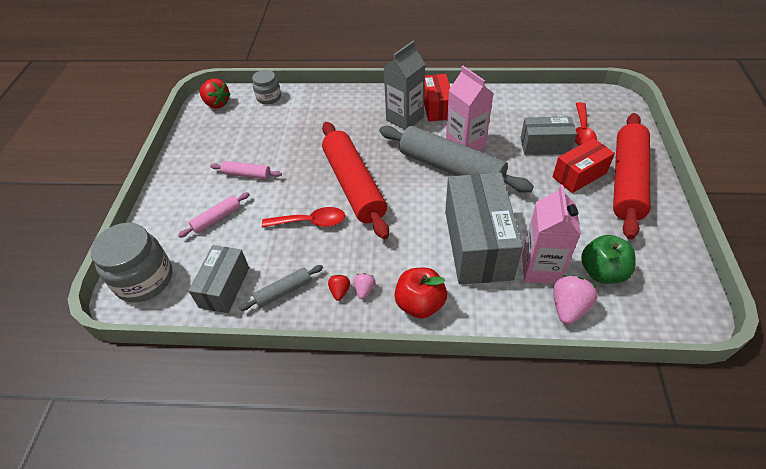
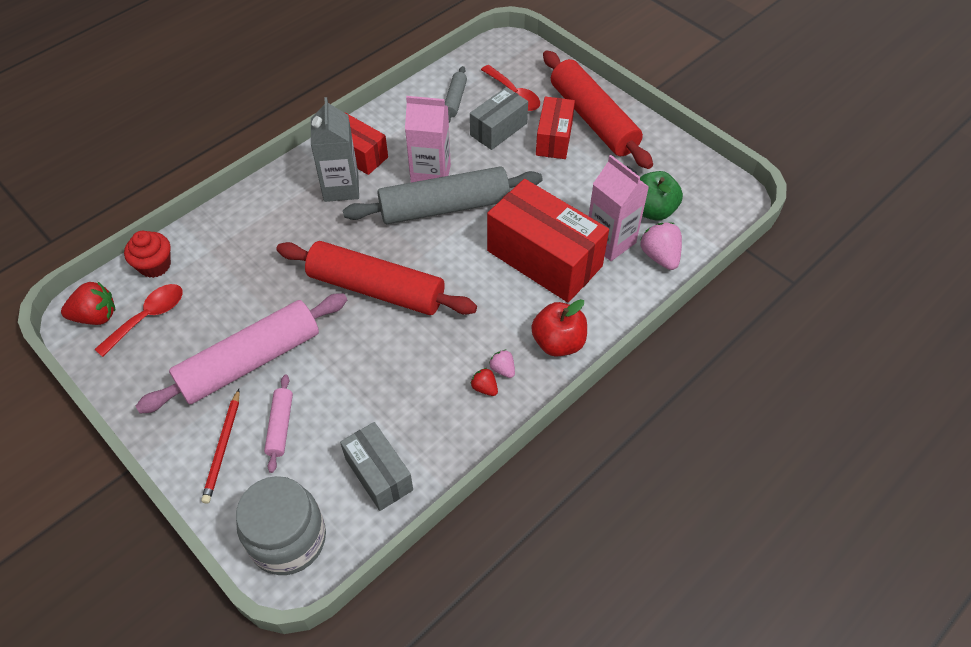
camera: 50 degrees left, 5 degrees up
pink rolling pin [210,161,282,179] -> pink rolling pin [136,293,347,414], size x2.21
grey rolling pin [240,265,323,311] -> grey rolling pin moved to [445,66,467,123]
grey jar [252,70,281,105] -> red cupcake [124,231,171,278]
red spoon [262,207,345,228] -> red spoon moved to [95,284,183,357]
grey box [445,173,523,284] -> red box [487,179,609,302]
none -> red pencil [201,389,240,503]

